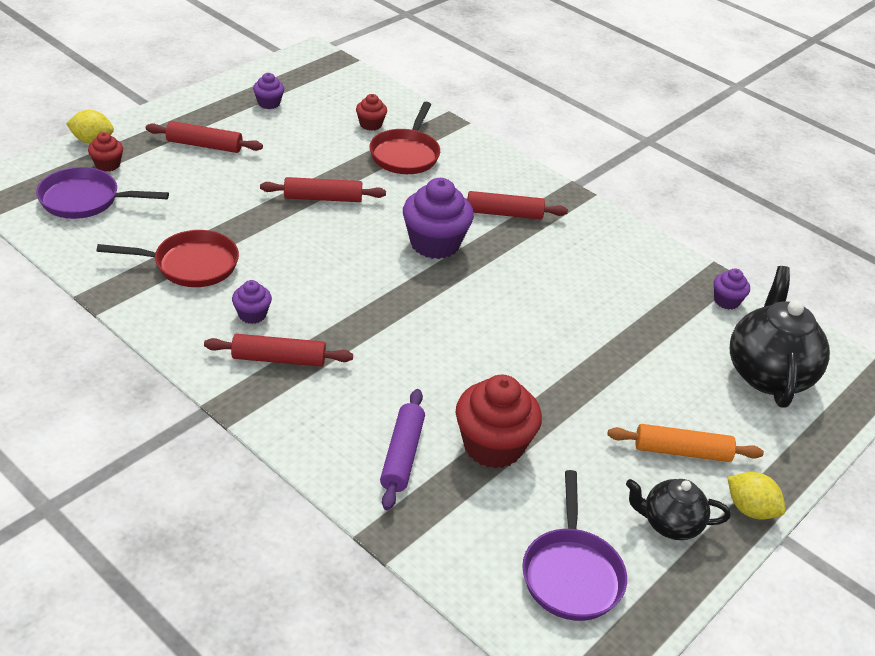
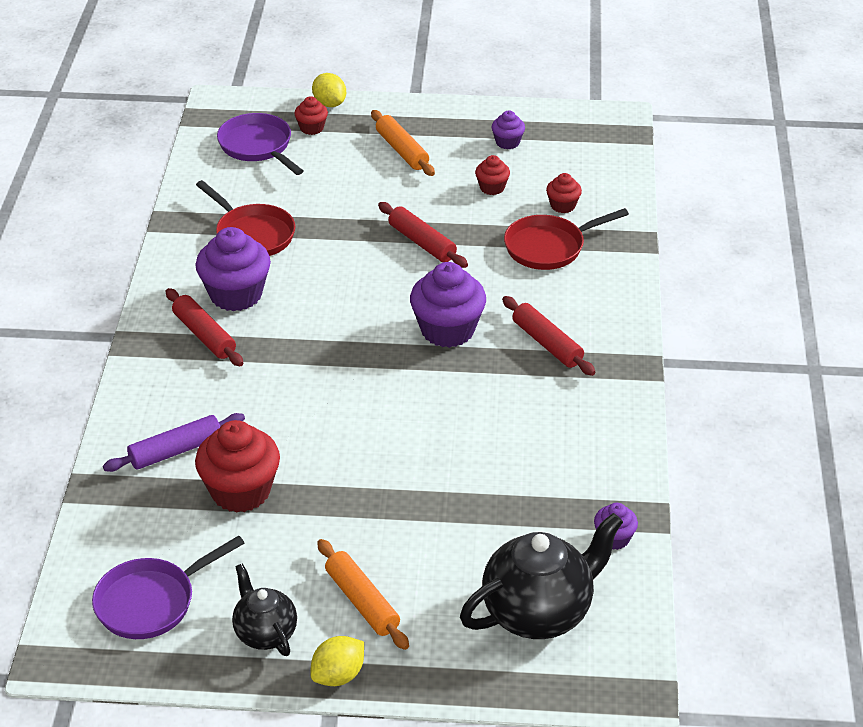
camera: 55 degrees right, 0 degrees up
red rolling pin [146,121,263,153] -> orange rolling pin [371,110,435,176]
purple cupcake [232,280,272,324] -> purple cupcake [195,227,271,311], size x1.97
yellow lemon [727,472,786,520] -> yellow lemon turned 45 degrees clockwise [310,636,364,686]
none -> red cupcake [475,155,510,195]

